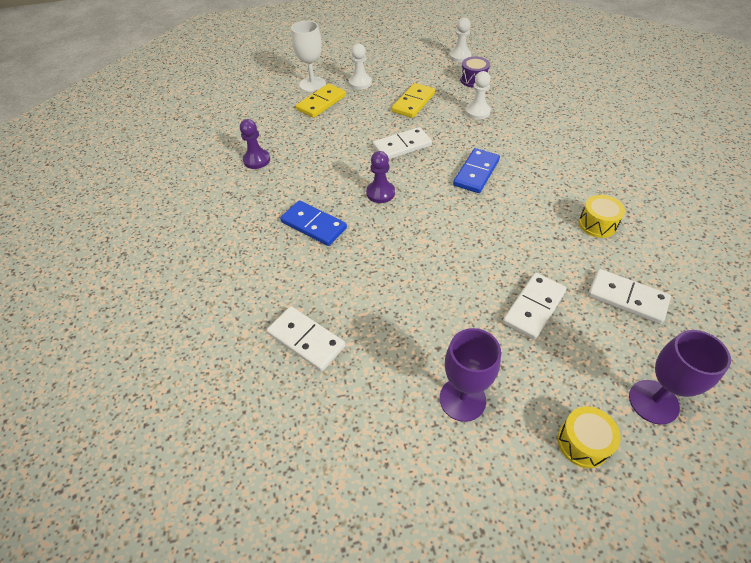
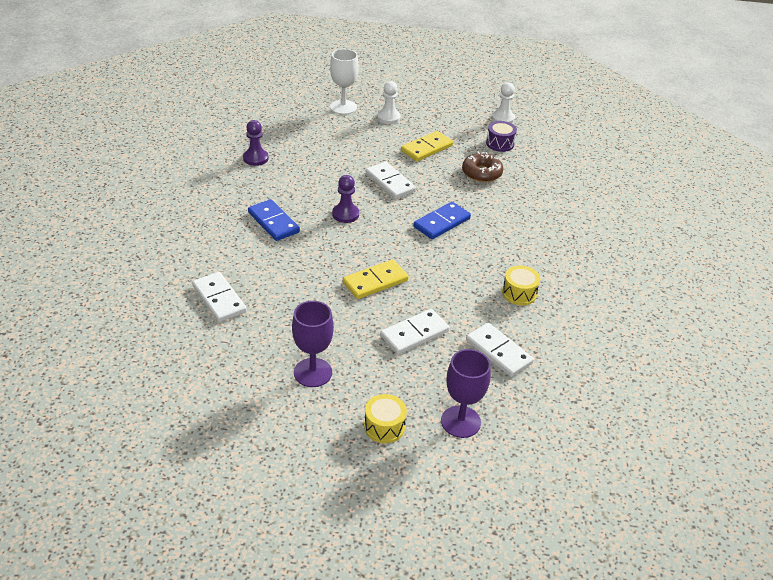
camera: 15 degrees right, 10 degrees down
yellow domino [296,84,346,118] -> yellow domino moved to [343,260,409,299]
white domino [373,127,432,159] -> white domino turned 60 degrees clockwise [366,162,416,199]
white pawn [465,71,491,120] -> brown donut [462,152,503,182]

